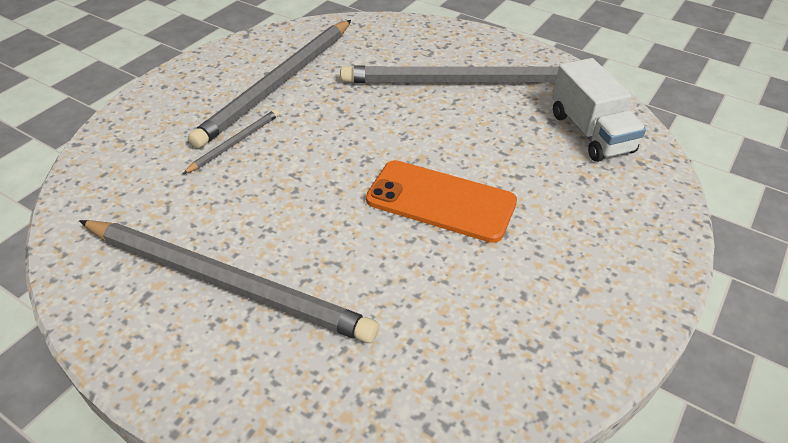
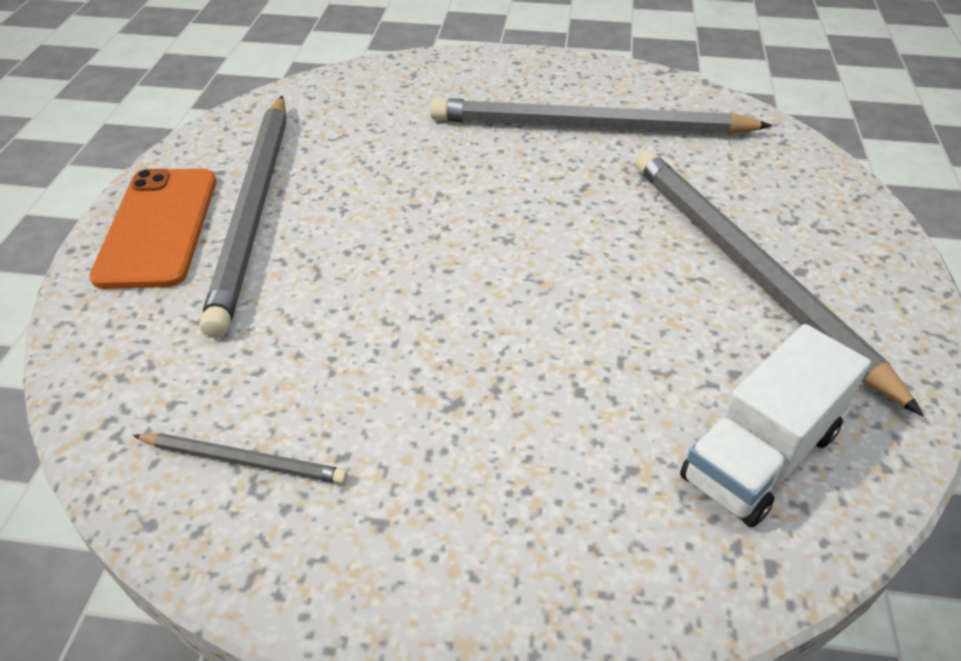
camera: 65 degrees right, 0 degrees up
grey pencil [183,109,279,174] -> grey pencil moved to [133,433,348,484]
orange phone [366,160,517,243] -> orange phone moved to [89,169,216,289]

